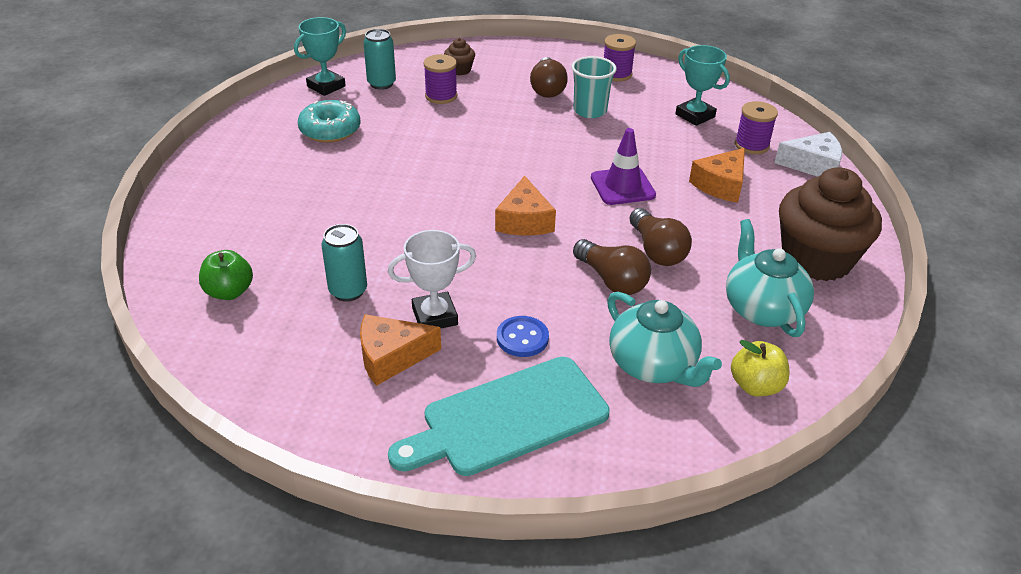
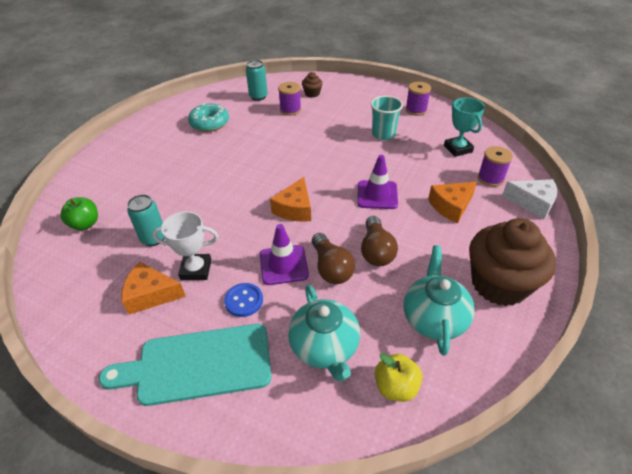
camera: 20 degrees right, 5 degrees up
turquoise trophy [294,17,346,96] -> none
brown light bulb [530,57,568,98] -> none
none -> purple traffic cone [260,224,309,285]

